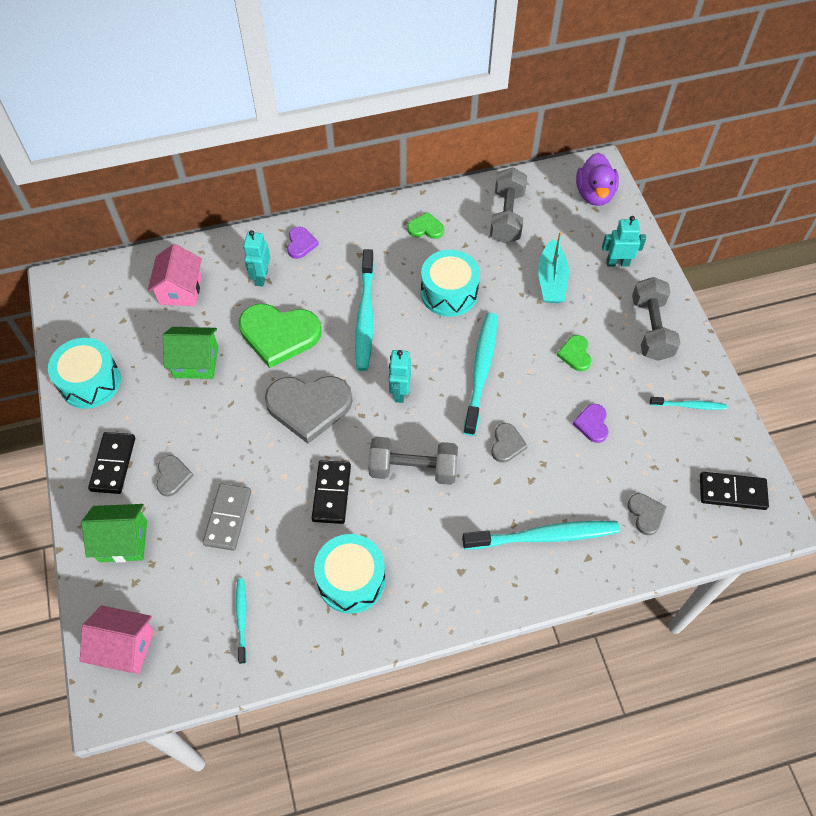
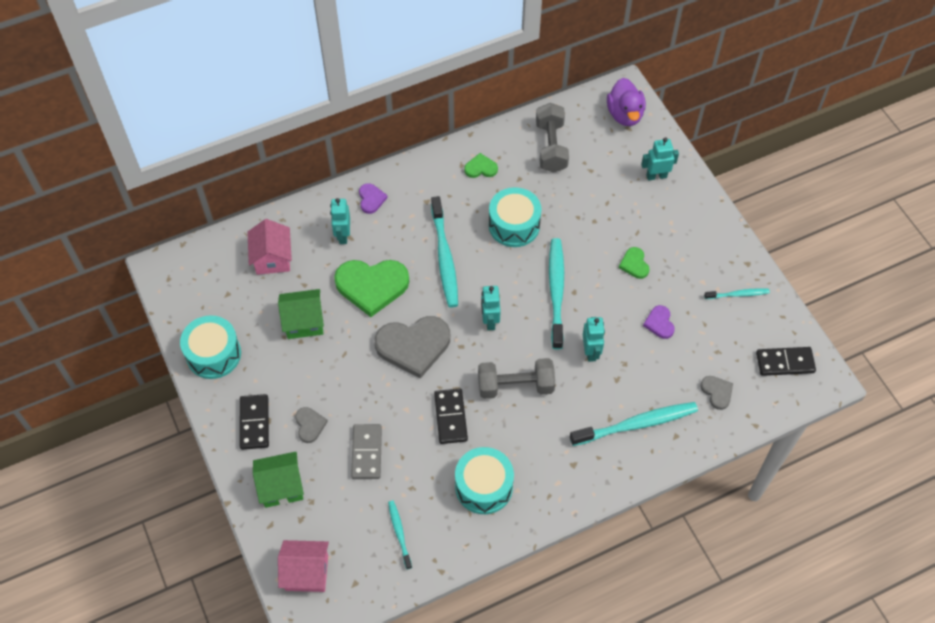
camera: 10 degrees left, 0 degrees up
grey heart [491,423,528,463] -> turquoise robot [583,317,605,362]
turquoise boat [538,232,569,303] -> none
grey dumbbell [632,277,681,361] -> none

